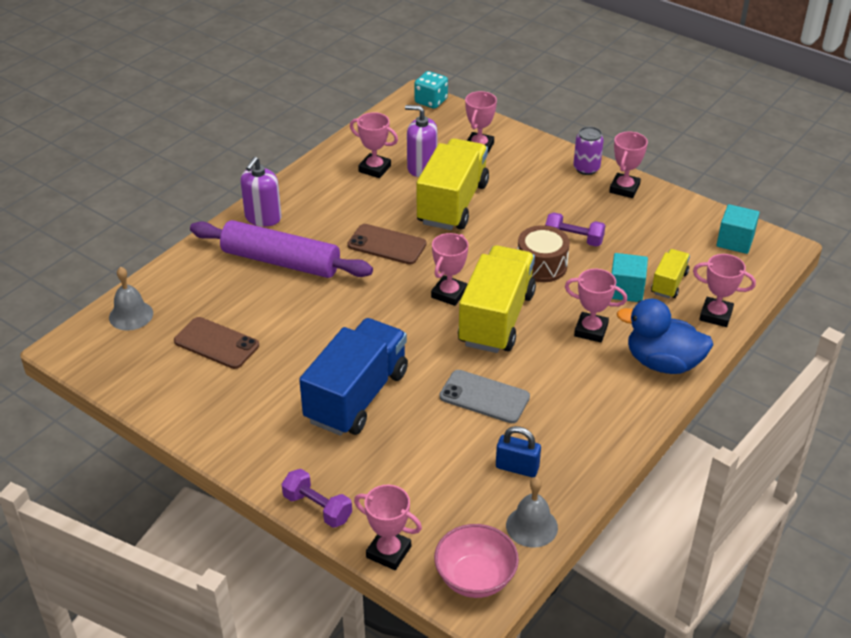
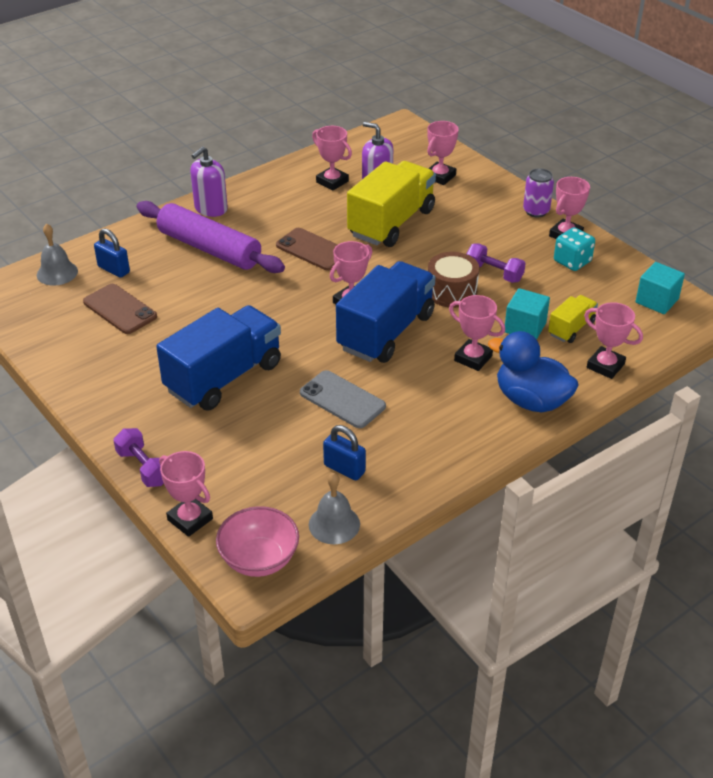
camera: 15 degrees right, 0 degrees up
turquoise dice [414,71,448,109] -> turquoise dice moved to [554,227,595,271]
yellow truck [458,245,536,353] -> blue truck [336,261,435,363]
none -> blue padlock [94,228,130,278]

